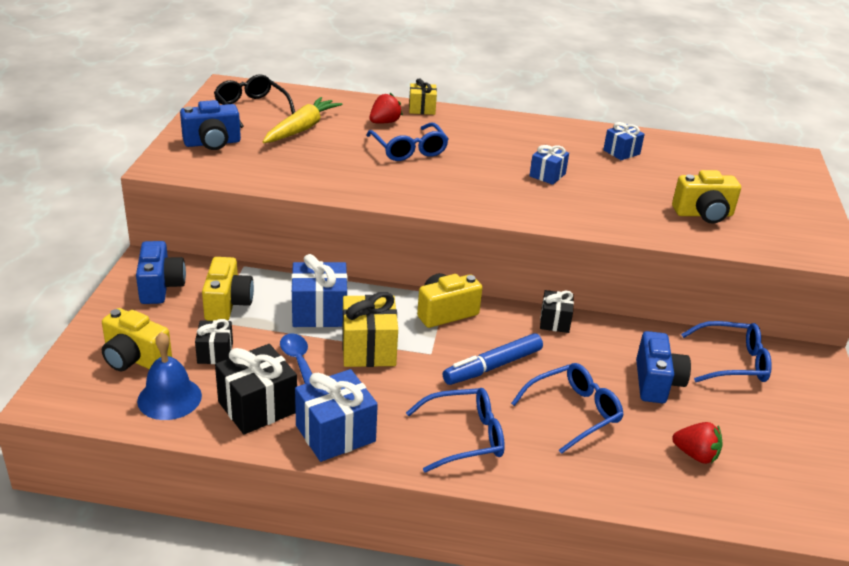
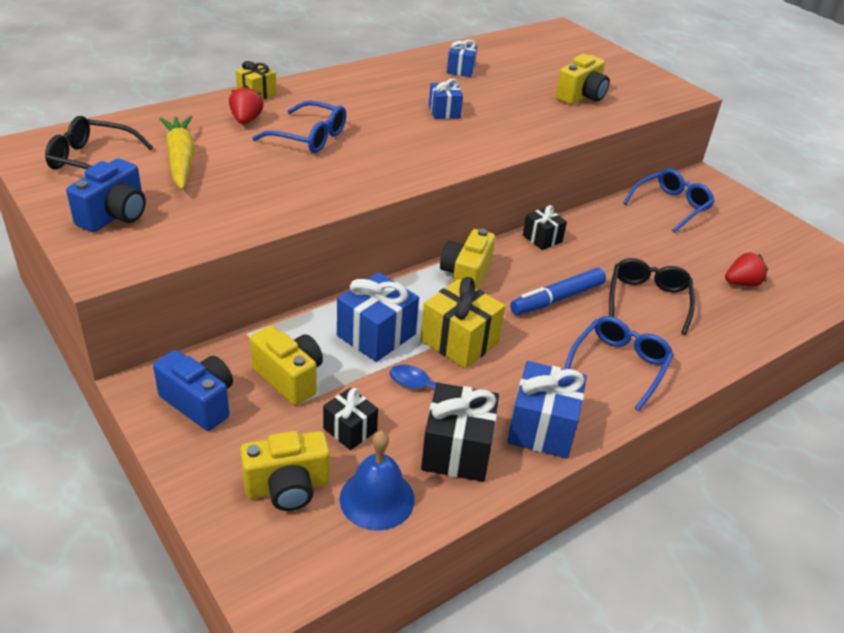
camera: 45 degrees left, 5 degrees up
blue marker [443,333,543,385] -> blue marker turned 45 degrees clockwise [510,268,606,315]
blue glasses [511,363,624,454] -> black glasses [609,258,695,335]
blue camera [636,331,691,403] -> none

